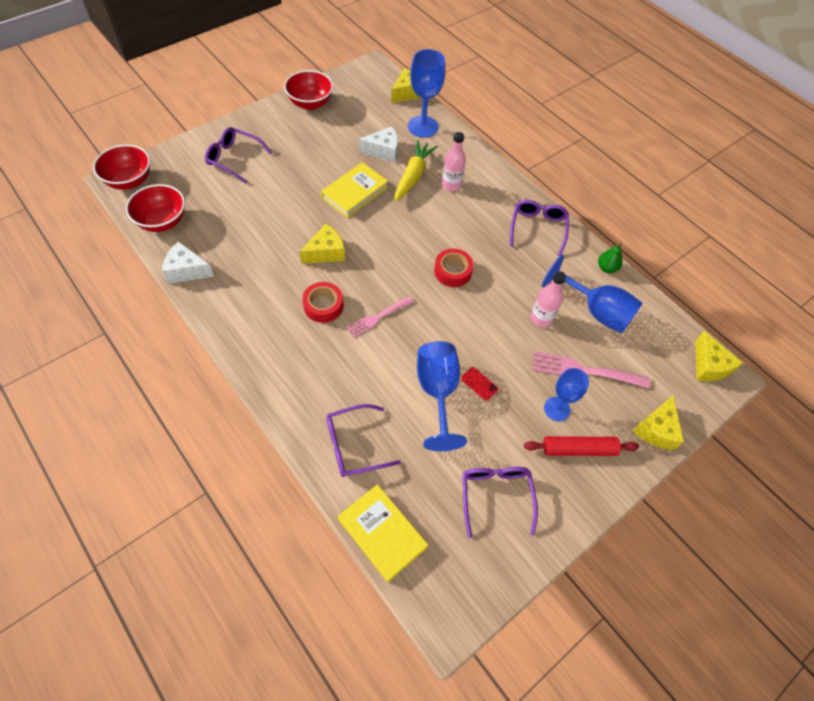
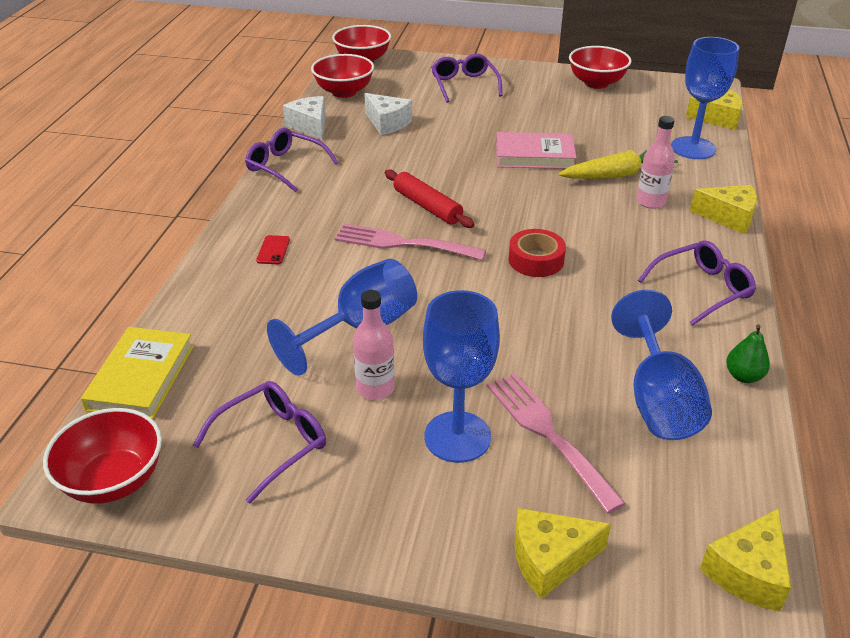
camera: 55 degrees right, 20 degrees down
yellow cheese [300,224,345,264] -> yellow cheese moved to [690,185,757,234]
red tape [302,282,343,323] -> none
yellow book [321,162,388,218] -> pink book [496,132,577,169]
purple glasses [326,404,401,477] -> purple glasses moved to [245,128,338,192]
pink fork [346,296,414,337] -> pink fork [334,224,486,260], size x1.52
white cheese [359,126,398,163] -> white cheese moved to [364,93,412,135]
red phone [461,367,498,401] -> red phone moved to [256,235,290,264]
red rolling pin [524,436,639,456] -> red rolling pin moved to [385,170,475,228]
pink bottle [530,271,566,327] -> pink bottle moved to [353,290,395,400]
blue goblet [544,368,589,421] -> blue goblet [423,290,500,463], size x1.54
none -> red bowl [43,408,162,504]

